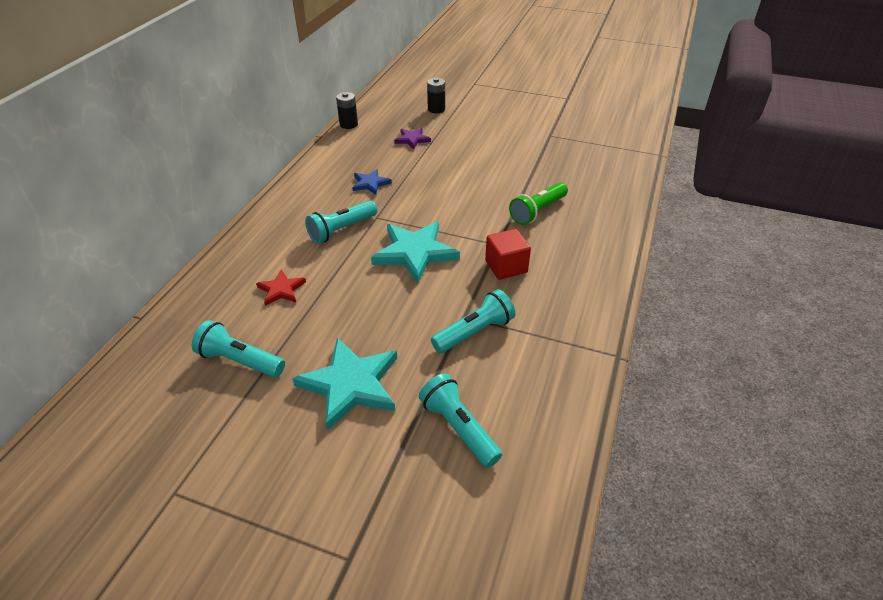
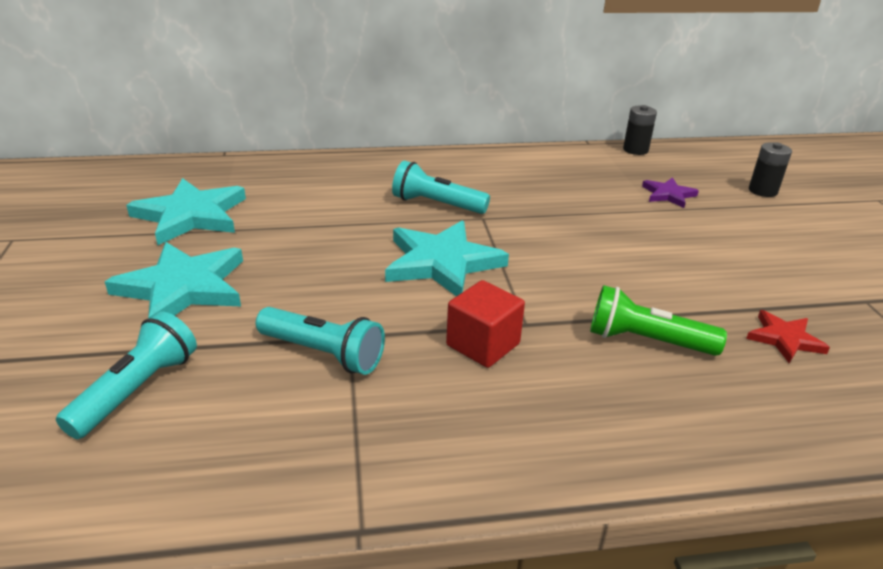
camera: 60 degrees right, 10 degrees down
turquoise flashlight [192,320,285,378] -> turquoise star [126,178,246,245]
red star [256,269,306,306] -> red star moved to [746,310,830,363]
blue star [352,169,392,195] -> none

